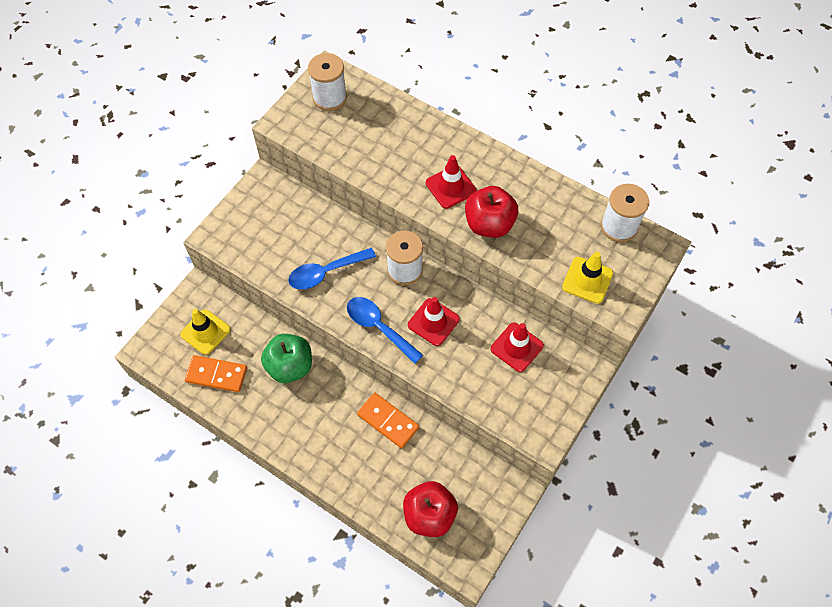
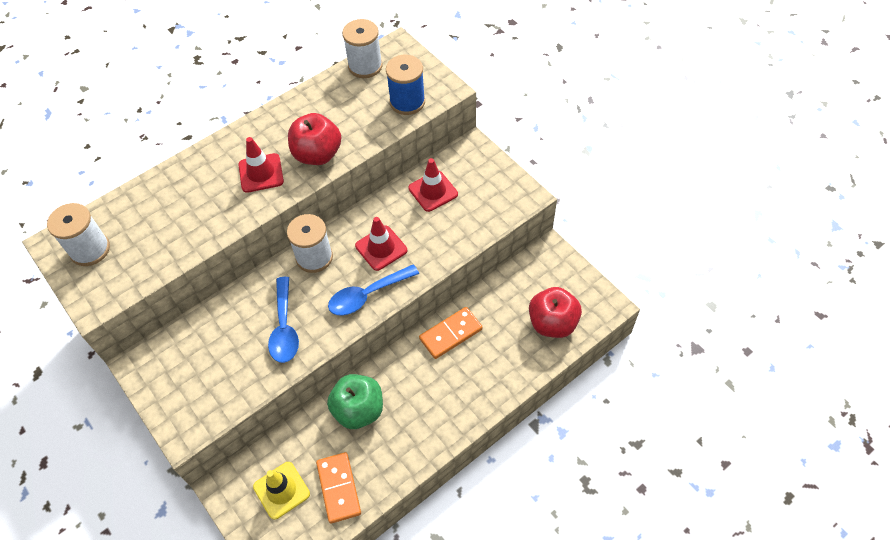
camera: 70 degrees left, 5 degrees down
orange domino [185,355,247,392] -> orange domino turned 45 degrees counterclockwise [316,452,361,524]
yellow traffic cone [562,252,613,304] -> blue spool [386,55,425,115]

